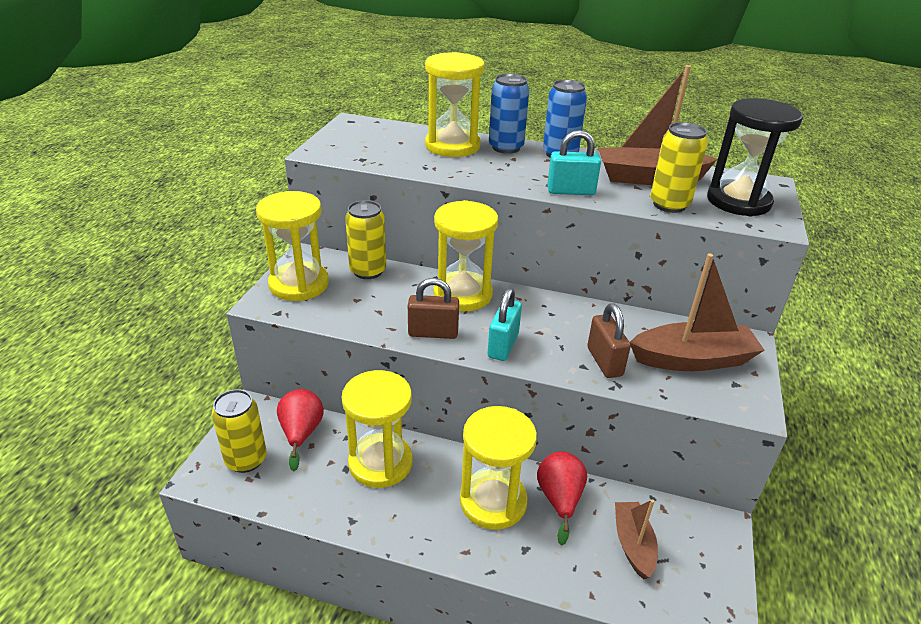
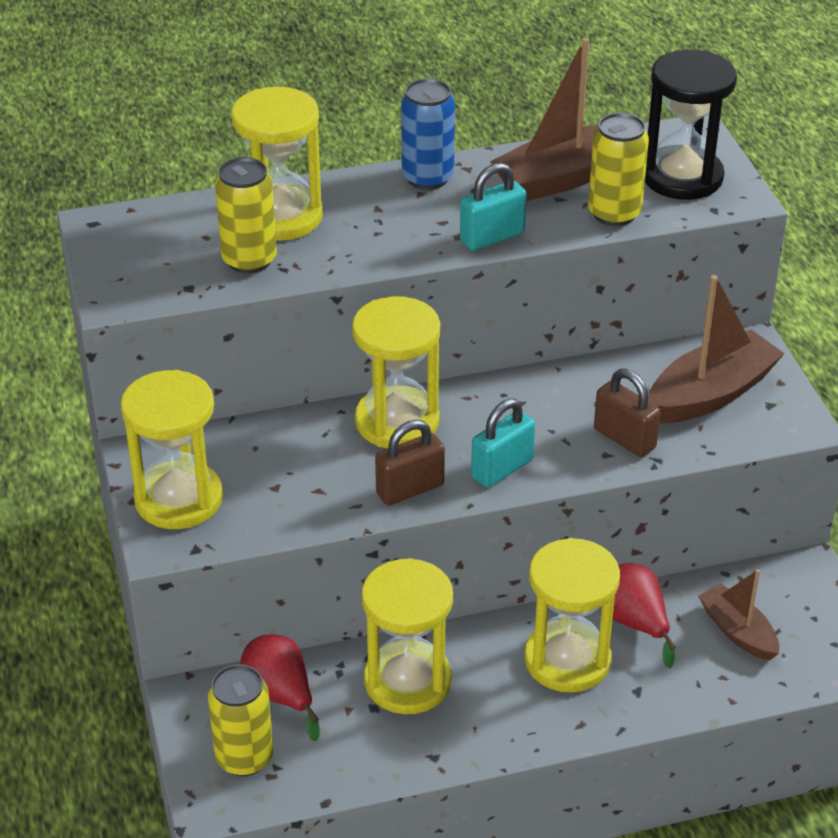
camera: 30 degrees left, 5 degrees up
yellow can [345,200,386,279] -> yellow can moved to [215,157,277,273]
turquoise padlock [488,288,522,361] -> turquoise padlock turned 60 degrees clockwise [471,399,535,487]
blue can [489,74,530,154] -> none

